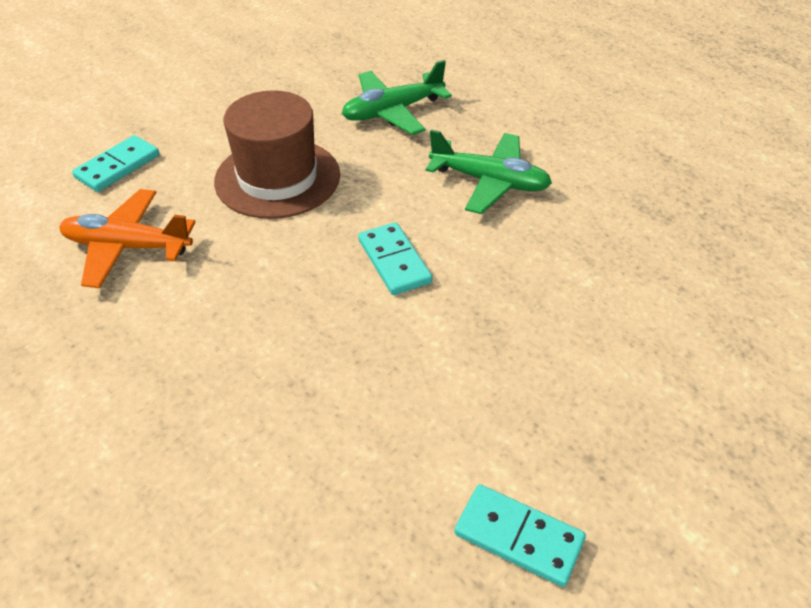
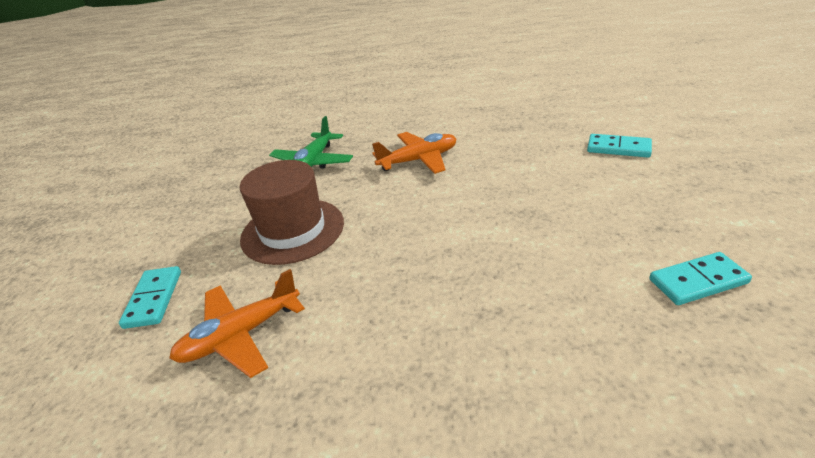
camera: 40 degrees left, 10 degrees down
turquoise domino [358,222,432,295] -> turquoise domino moved to [587,134,652,158]
green plane [426,130,552,214] -> orange plane [372,132,456,174]

